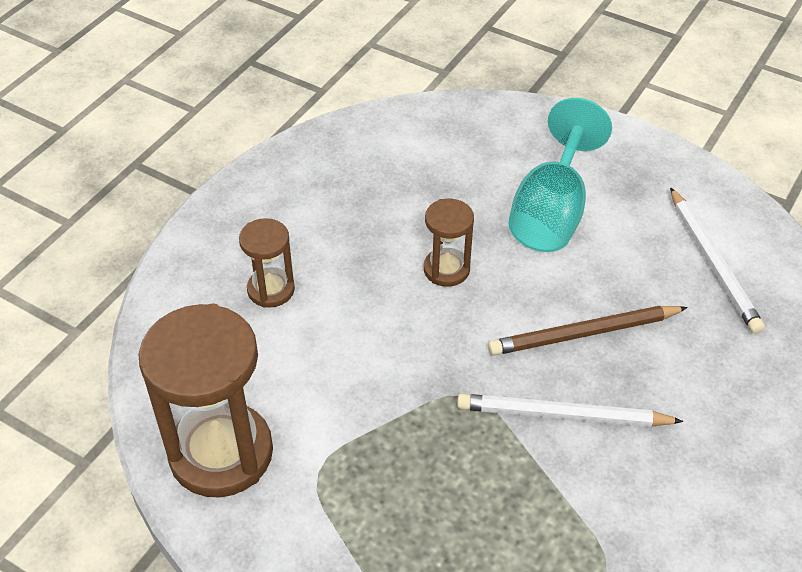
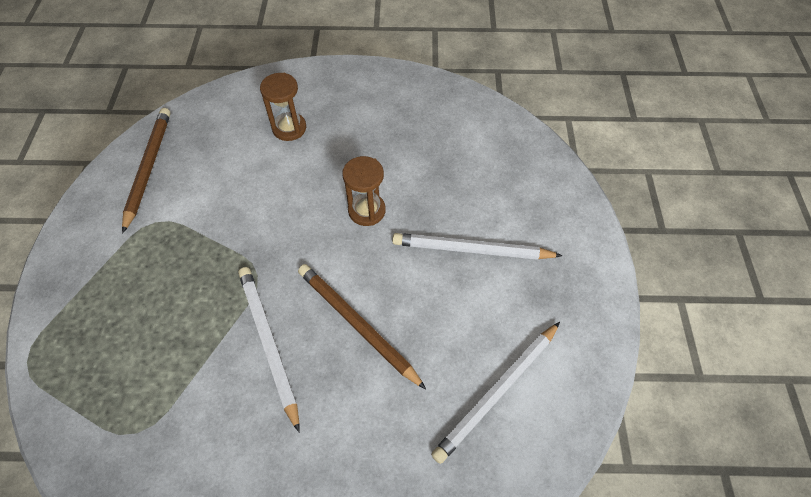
camera: 60 degrees right, 10 degrees up
brown hourglass [139,303,273,498] -> brown pencil [122,108,171,234]
turquoise goblet [508,98,612,252] -> white pencil [392,233,563,260]

